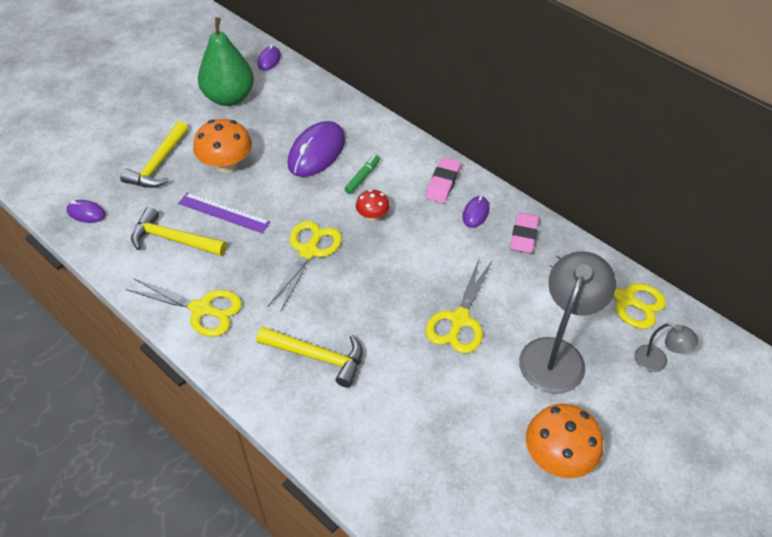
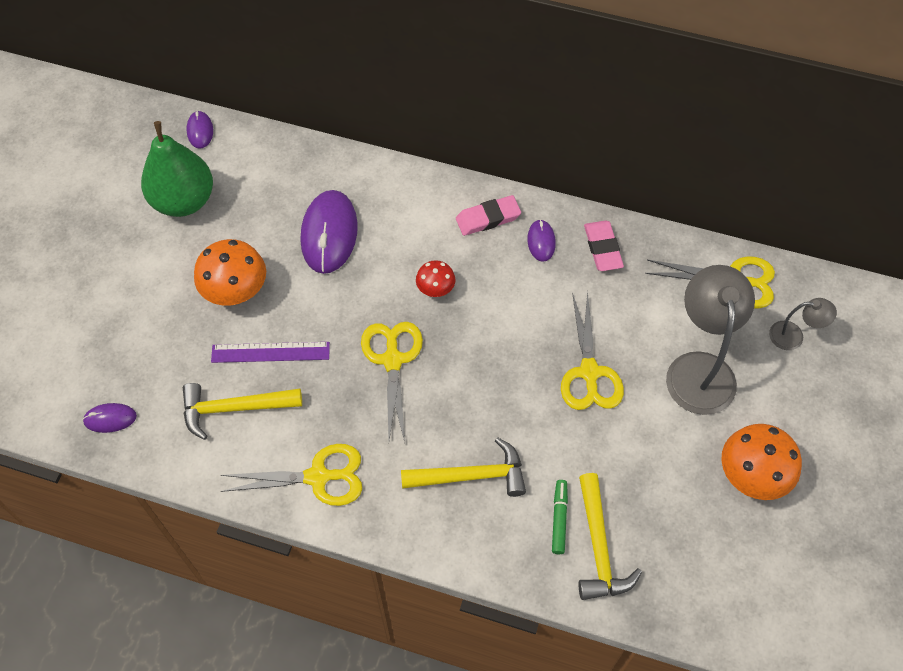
camera: 25 degrees left, 10 degrees up
yellow hammer [120,121,188,188] -> yellow hammer moved to [578,473,642,600]
green marker [345,155,380,194] -> green marker moved to [552,480,568,554]
pink eraser [426,157,461,203] -> pink eraser turned 75 degrees clockwise [456,195,521,236]

